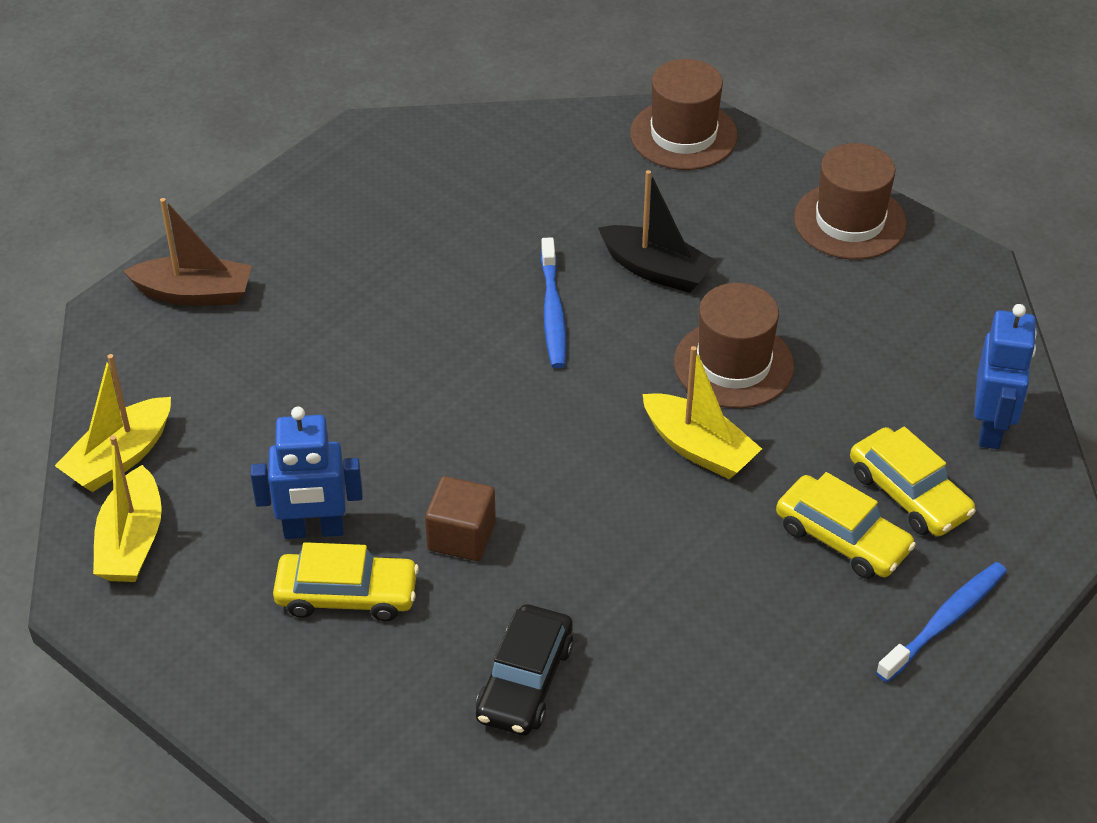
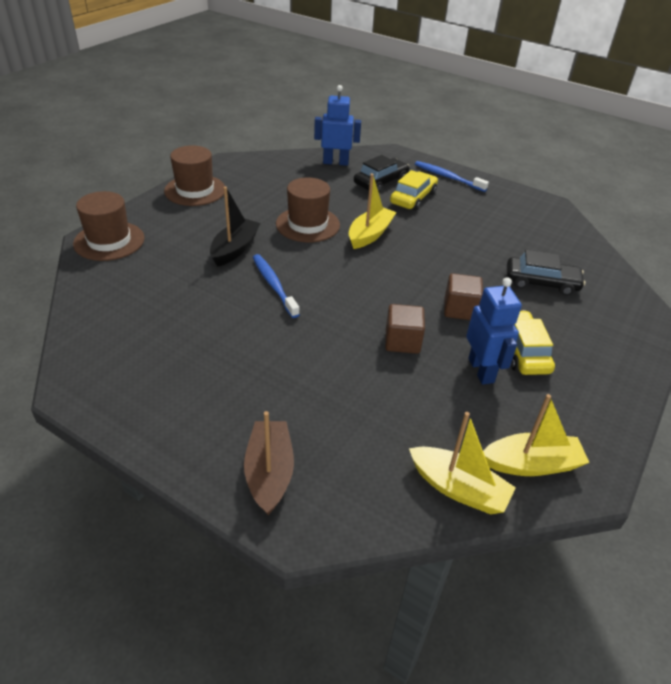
camera: 100 degrees left, 5 degrees down
blue toothbrush [541,237,567,368] -> blue toothbrush turned 105 degrees counterclockwise [253,254,300,318]
yellow car [850,427,976,536] -> black car [354,155,410,192]
none -> brown cube [385,304,425,354]

